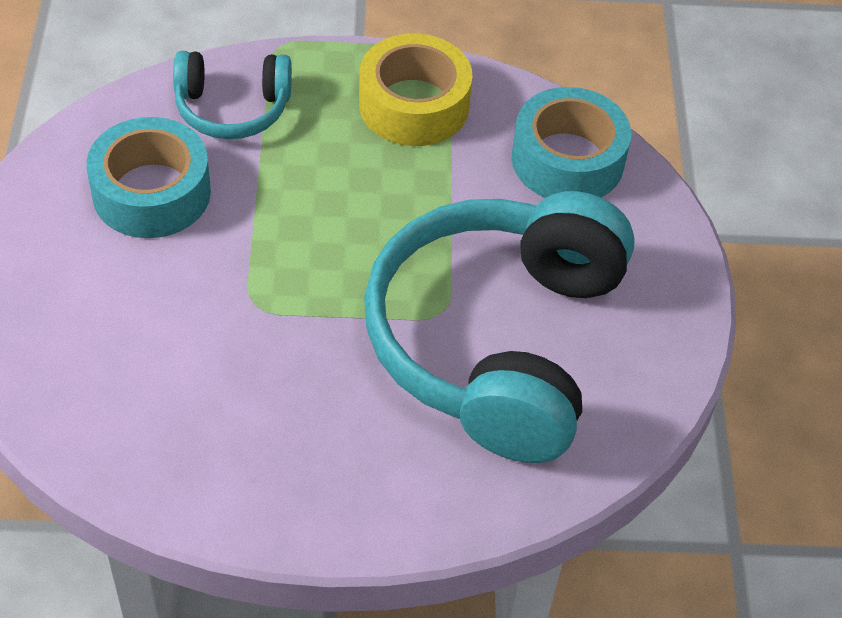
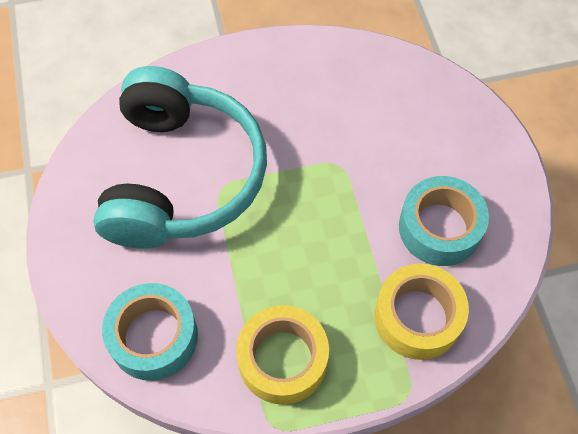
camera: 170 degrees right, 10 degrees up
turquoise headphones [173,51,292,139] -> yellow tape [375,264,469,360]

